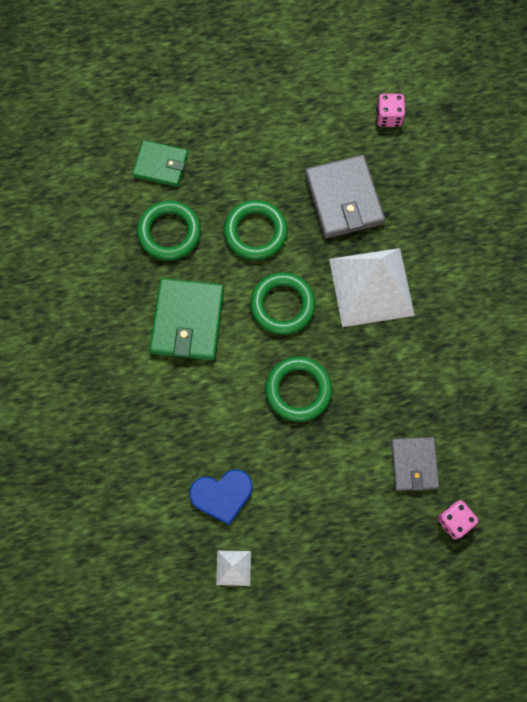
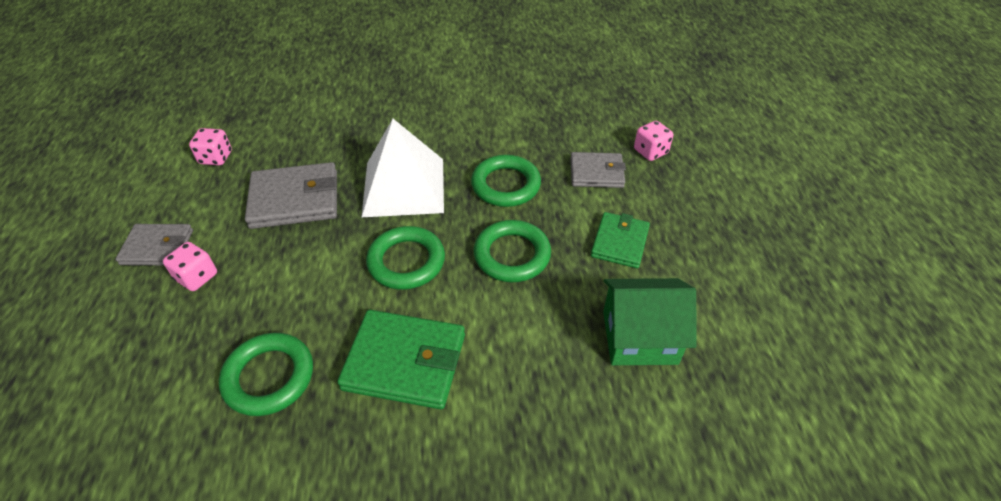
camera: 85 degrees left, 25 degrees down
green wallet [132,140,188,187] -> green wallet moved to [591,212,650,268]
blue heart [189,469,253,526] -> green house [603,278,696,365]
white pyramid [216,551,251,586] -> none
green ring [224,200,288,260] -> green ring moved to [471,155,541,207]
none -> grey wallet [115,224,193,266]
none -> pink dice [163,242,217,291]

